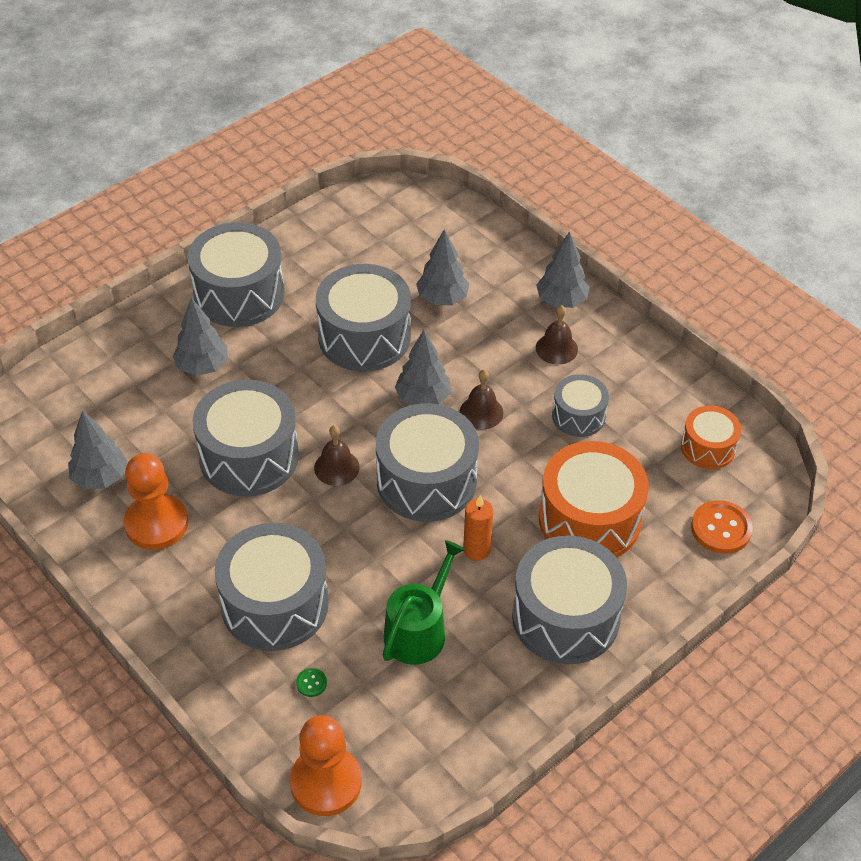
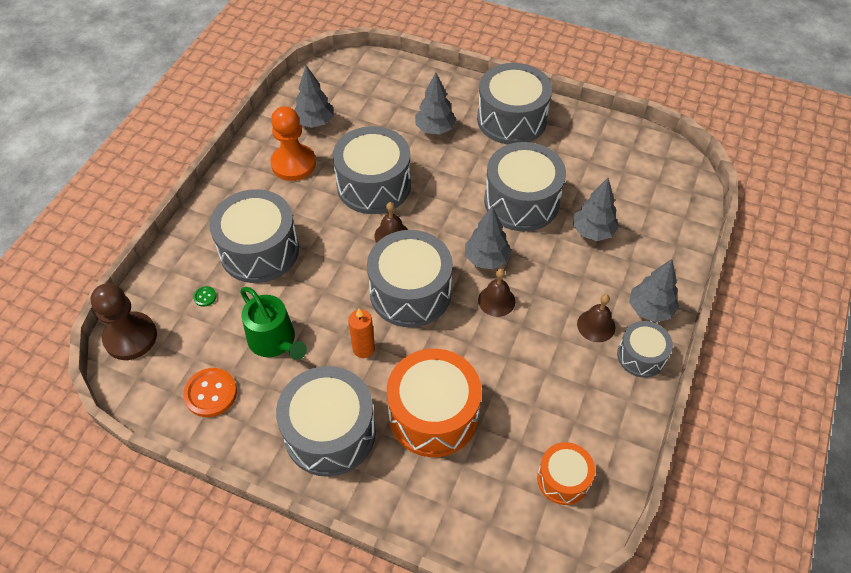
camera: 65 degrees right, 5 degrees up
orange pawn [290,715,362,816] -> brown pawn [91,283,157,360]
green watering can [383,540,465,665] -> green watering can turned 45 degrees clockwise [240,287,307,360]
grey drum [552,374,609,437] -> grey drum moved to [617,321,673,378]
orange button [691,500,753,554] -> orange button moved to [183,368,237,417]

